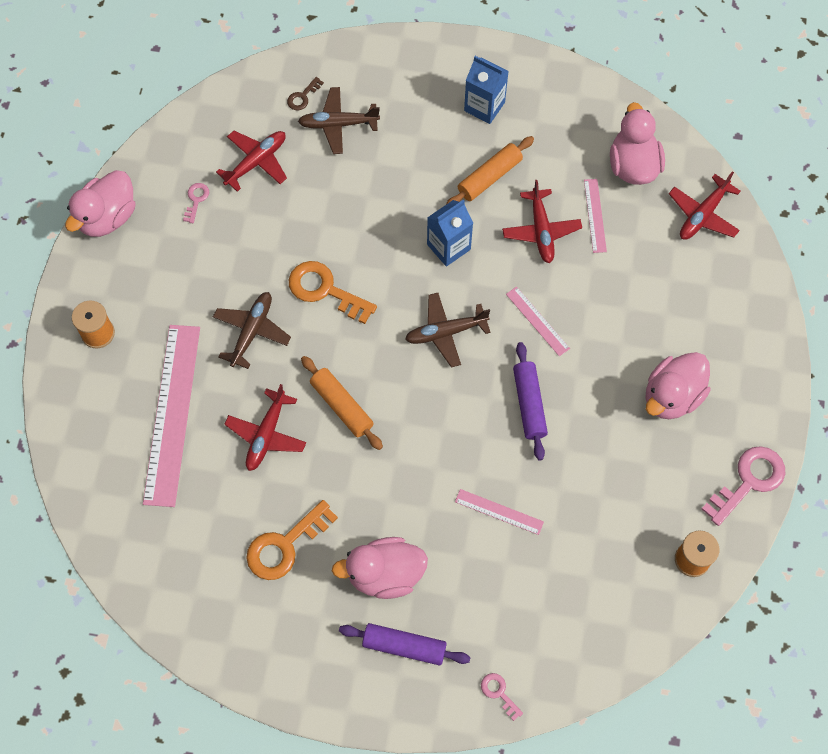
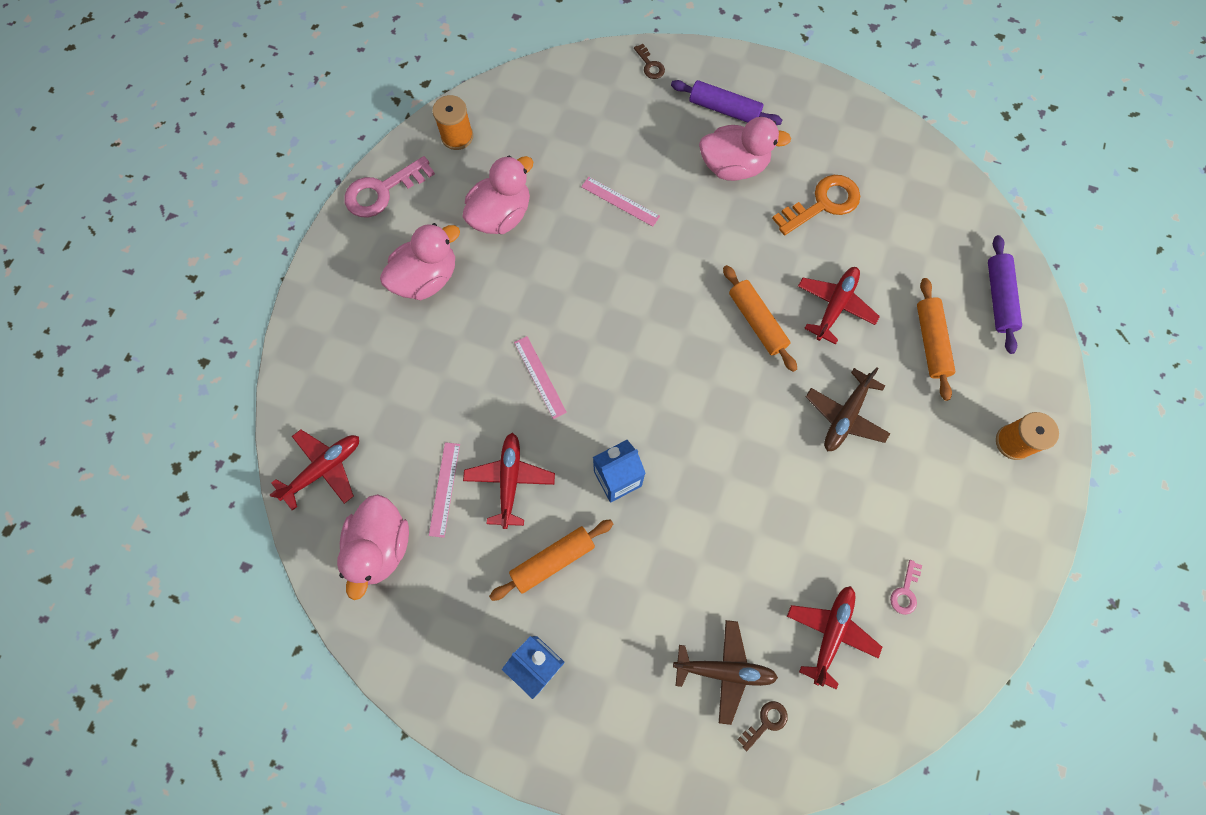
camera: 170 degrees left, 5 degrees up
pink duck [65,170,136,237] -> pink duck moved to [463,156,533,234]
pink ruler [143,325,200,507] -> orange rolling pin [917,278,955,401]
red plane [216,131,287,192] -> red plane turned 150 degrees clockwise [787,586,882,690]
orange key [289,261,377,324] -> none
brown plane [405,293,491,368] -> none
pink key [481,673,523,721] -> brown key [634,44,665,79]
purple rolling pin [513,342,548,461] -> purple rolling pin moved to [988,235,1022,354]

